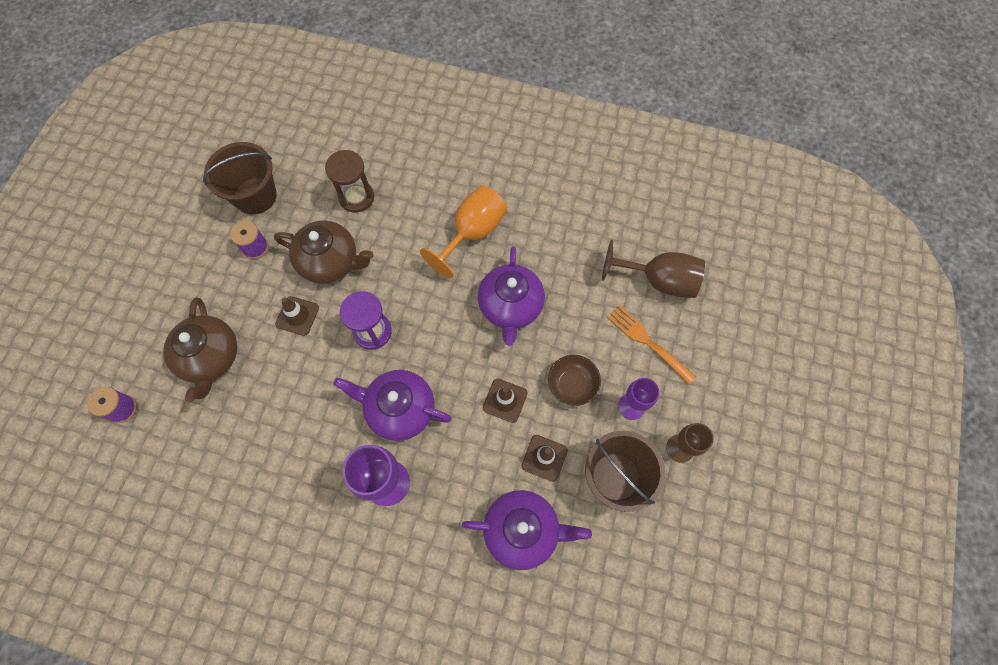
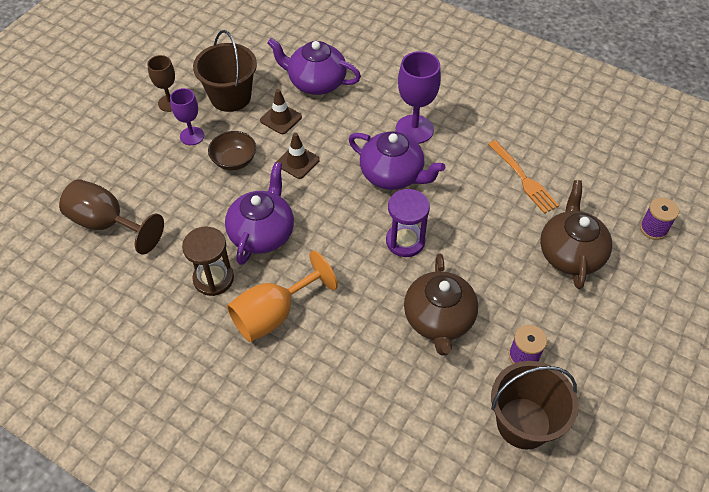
camera: 165 degrees left, 15 degrees down
brown teapot [274,220,374,284] -> brown teapot turned 120 degrees counterclockwise [404,253,478,355]
brown traffic cone [275,296,319,336] -> none
brown hourglass [325,150,374,213] -> brown hourglass moved to [182,227,234,296]
orange fork [607,305,696,384] -> orange fork moved to [488,140,559,214]

